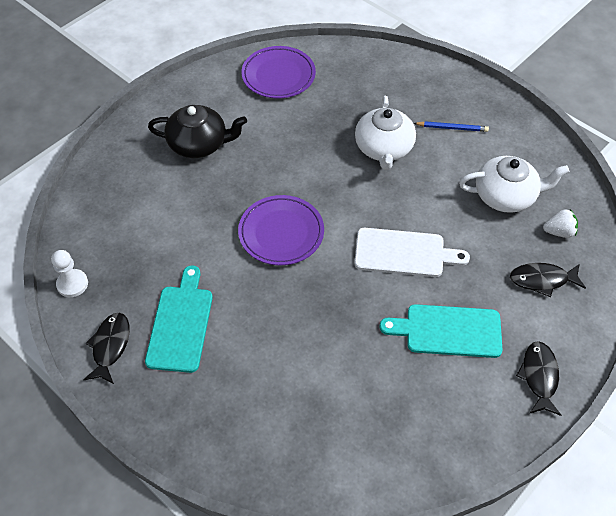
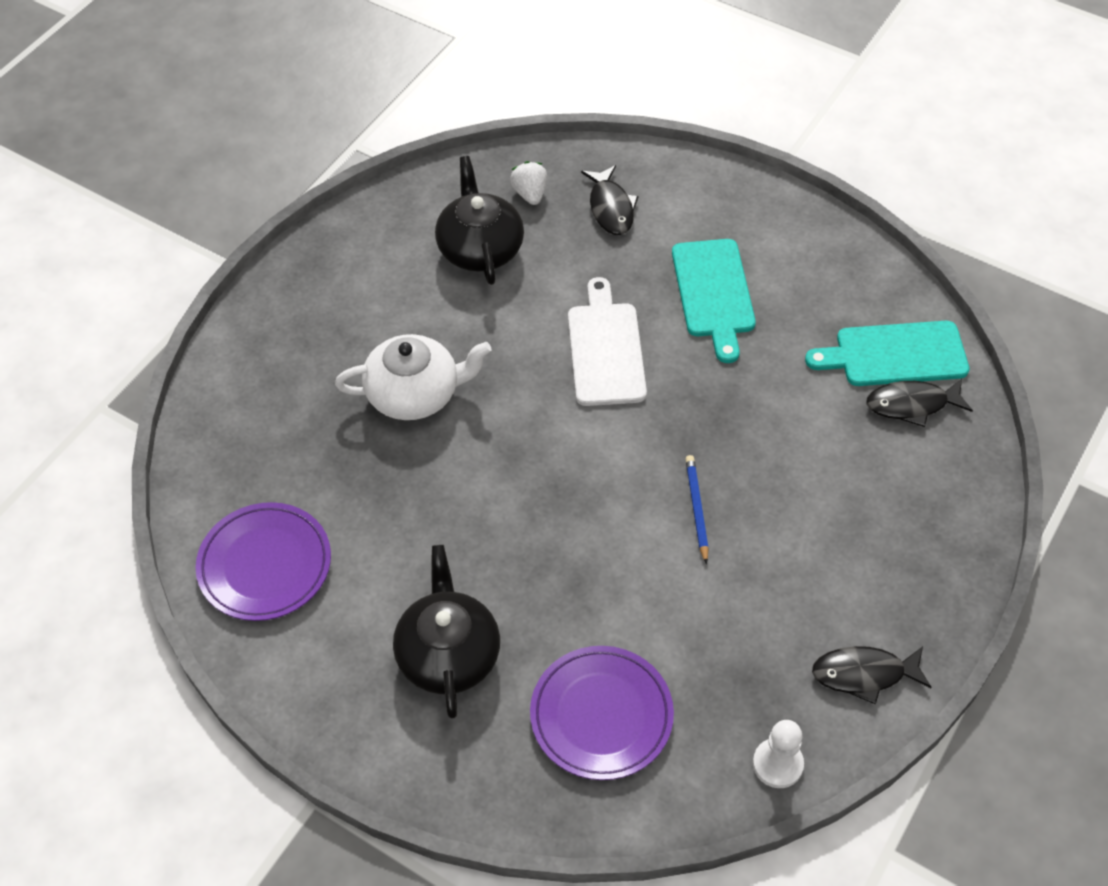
camera: 100 degrees left, 0 degrees up
turquoise cutting board [145,265,213,373] -> turquoise cutting board moved to [805,321,970,386]
purple plate [238,195,324,265] -> purple plate moved to [530,646,674,780]
blue pencil [414,121,489,132] -> blue pencil moved to [685,455,709,564]
white teapot [459,156,569,213] -> black teapot [435,156,524,285]
black fish [516,341,562,416] -> black fish moved to [866,379,973,427]

